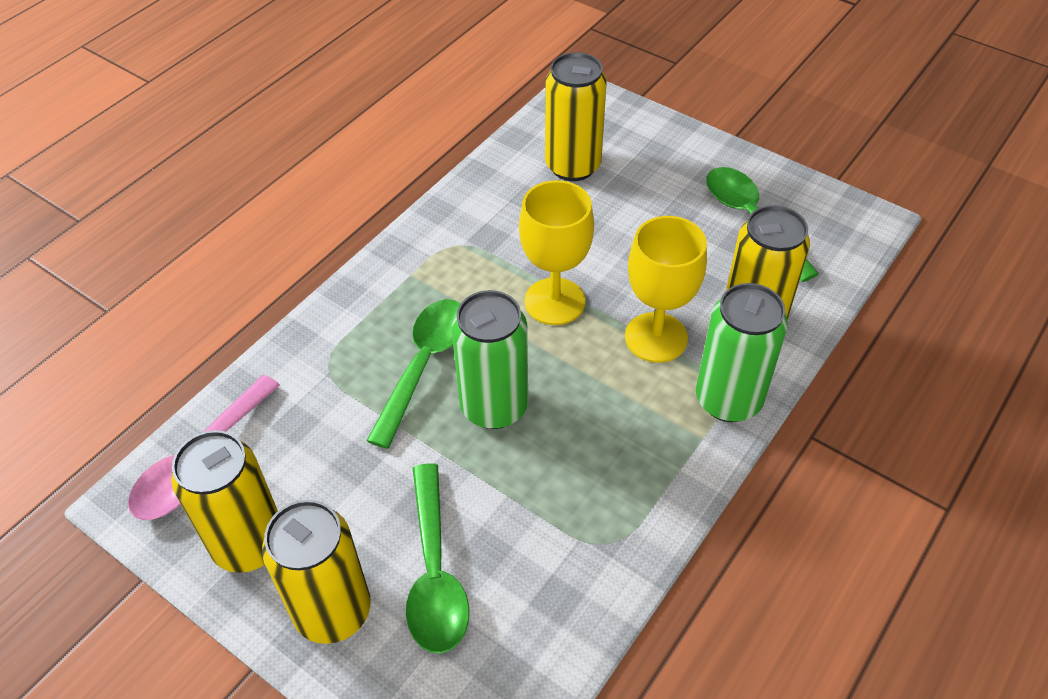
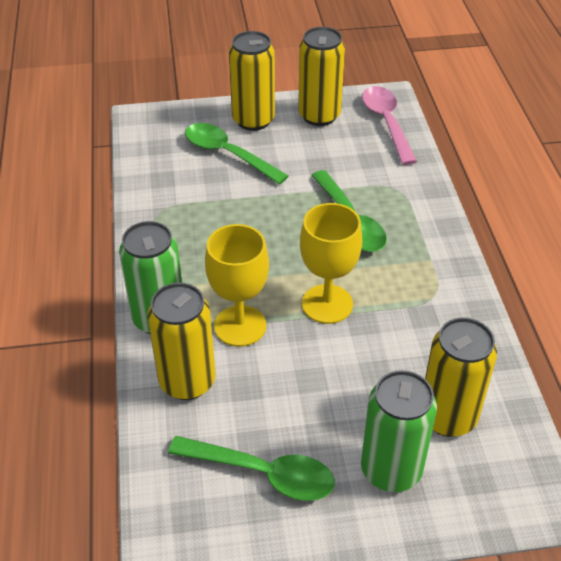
camera: 135 degrees right, 5 degrees down
green can [452,290,528,429] -> green can moved to [361,370,437,492]

